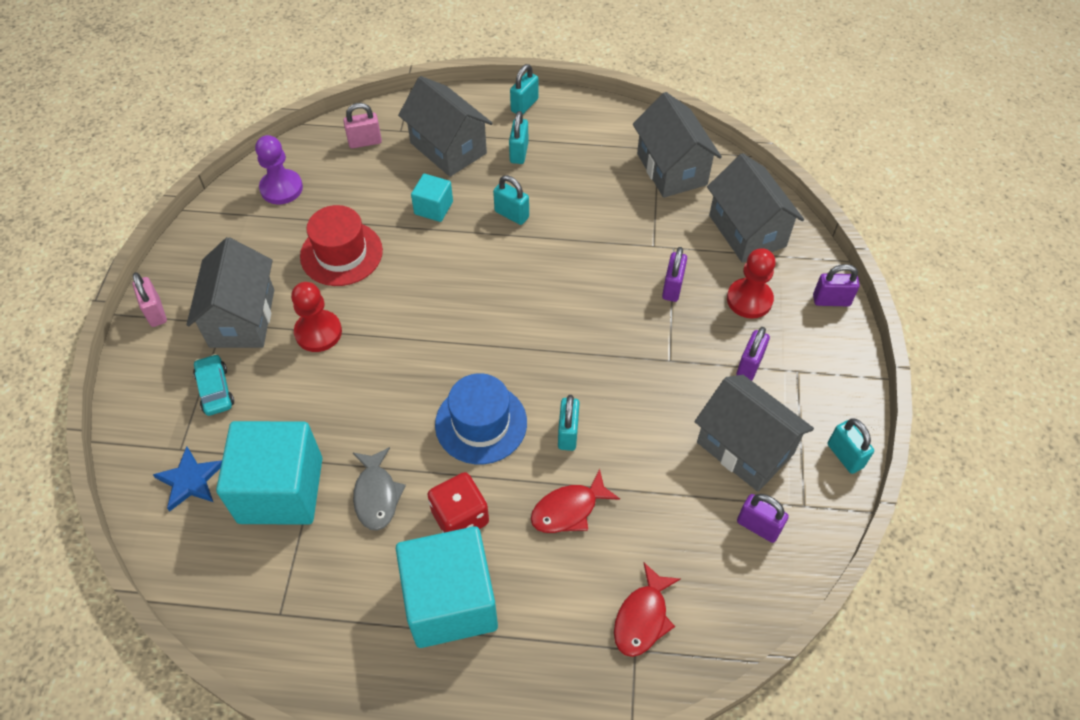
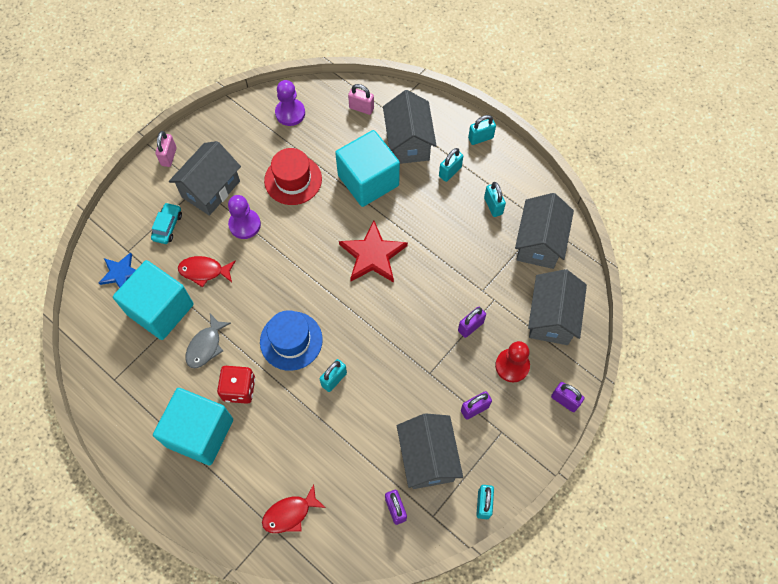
camera: 35 degrees right, 10 degrees up
red pawn [291,282,342,352] -> purple pawn [228,195,261,239]
turquoise cube [411,174,453,222] -> turquoise cube [335,130,400,207], size x2.08
turquoise padlock [493,175,529,225] -> turquoise padlock moved to [484,182,506,217]
red fish [531,469,620,533] -> red fish moved to [178,256,236,287]
none -> red star [339,220,408,283]

